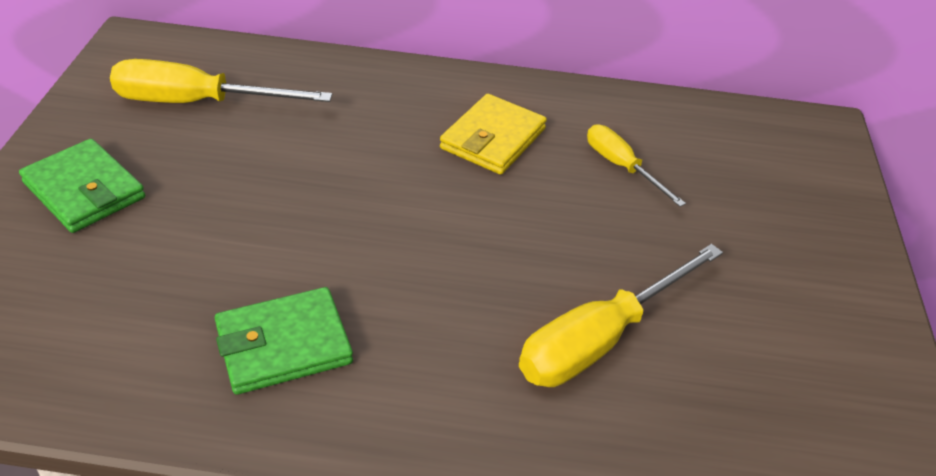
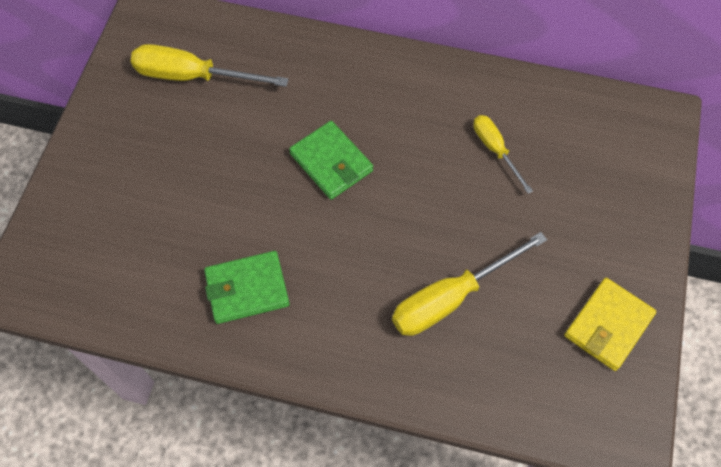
camera: 10 degrees right, 20 degrees up
green wallet [19,139,145,233] -> green wallet moved to [289,121,373,200]
yellow wallet [440,94,547,175] -> yellow wallet moved to [564,278,656,371]

